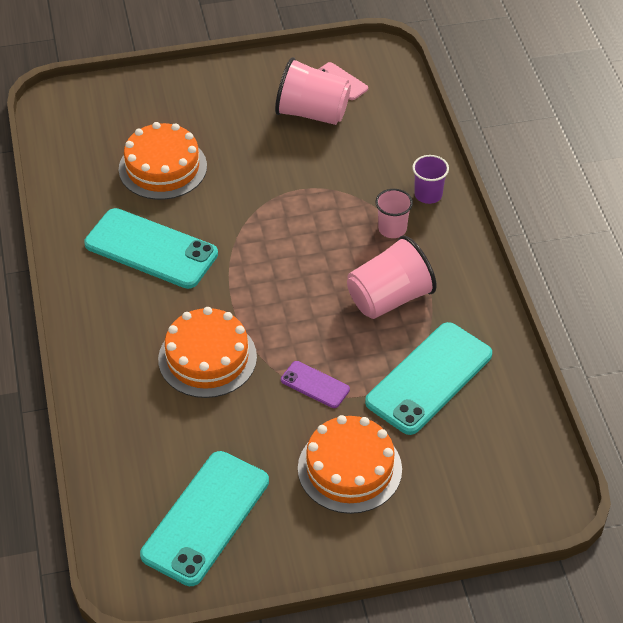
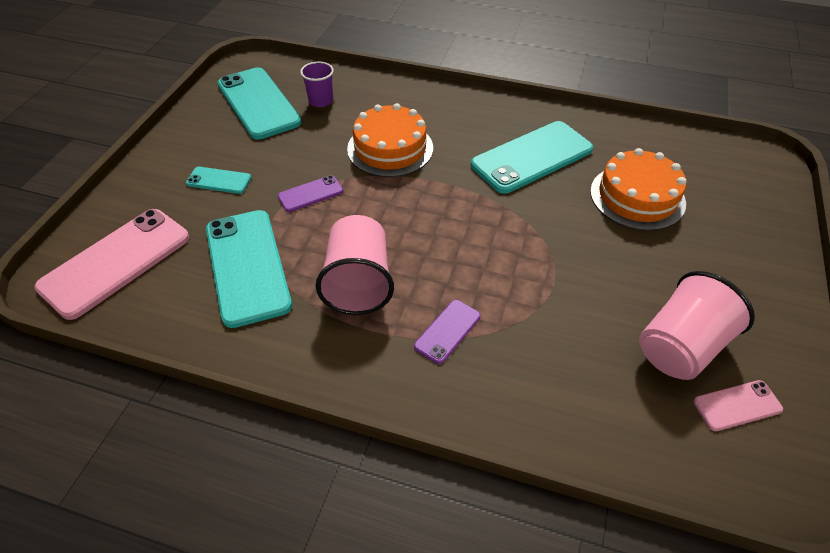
camera: 120 degrees right, 0 degrees up
orange cake [298,415,402,514] -> turquoise phone [186,167,251,194]
pink cup [375,189,413,238] -> purple phone [414,300,481,364]
purple cup [412,155,449,204] -> purple cup moved to [300,62,334,107]
none -> pink phone [34,209,189,320]

